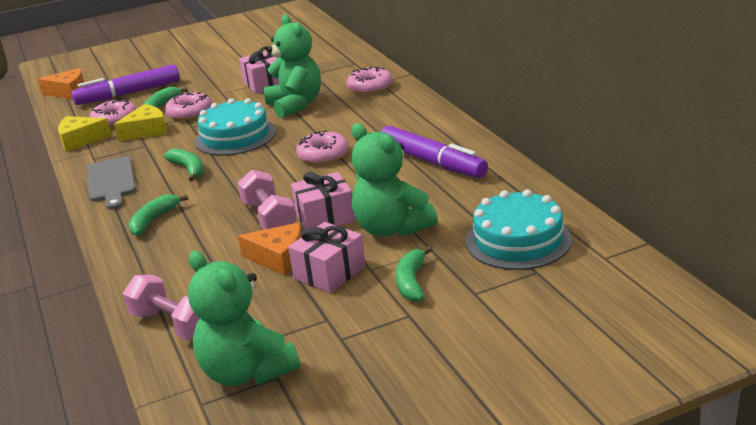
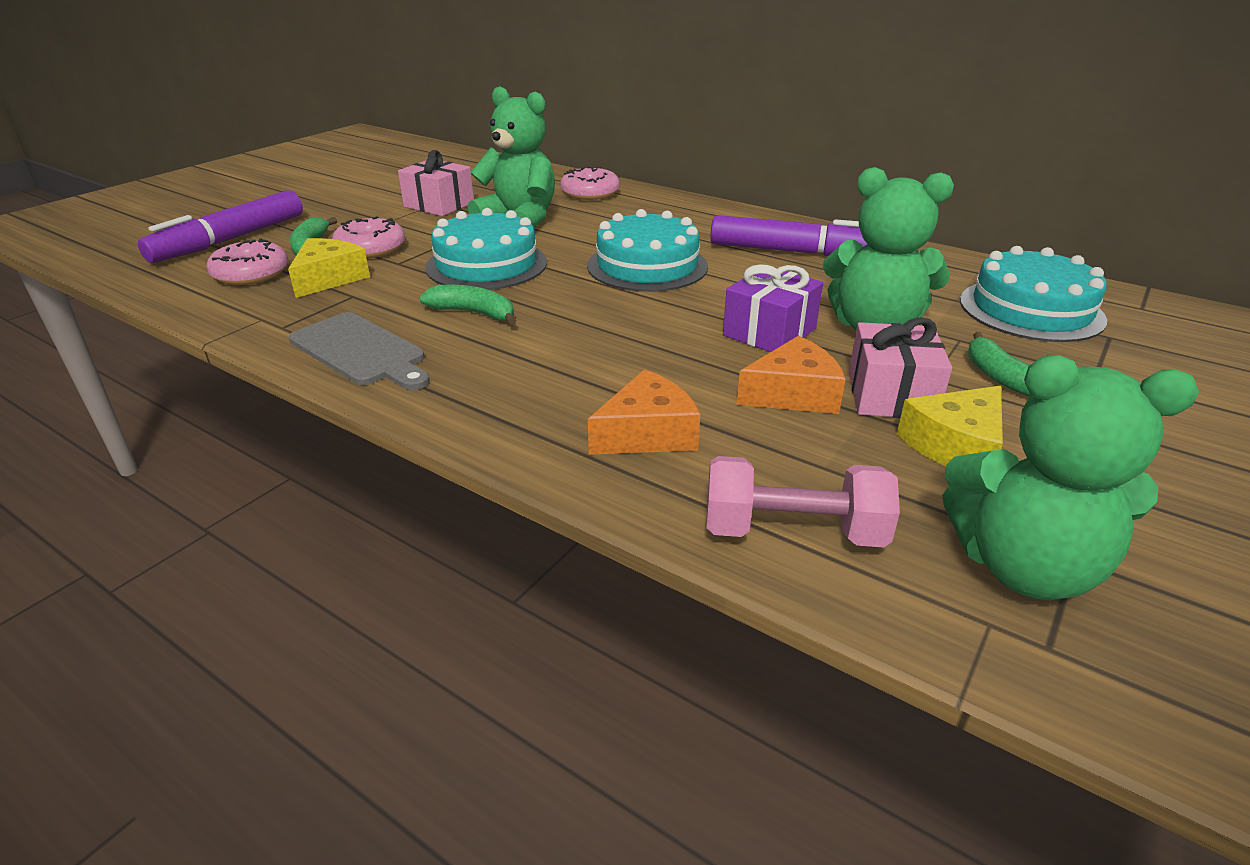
camera: 35 degrees left, 5 degrees up
orange cheese [38,68,84,99] -> orange cheese moved to [588,369,700,455]
yellow cheese [58,116,112,152] -> yellow cheese moved to [897,386,1003,467]
green banana [128,194,188,236] -> none
pink dumbbell [238,170,297,230] -> none
pink gift [291,172,356,228] -> purple gift [723,264,823,352]
pink donut [296,130,349,164] -> turquoise cake [587,209,708,292]

